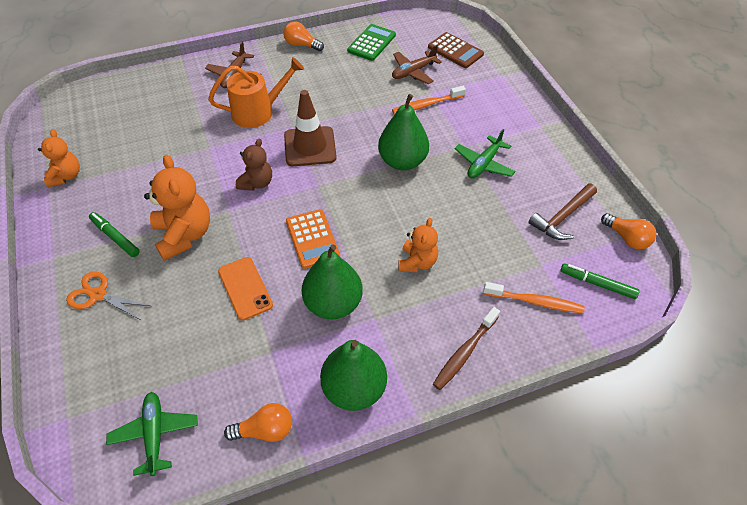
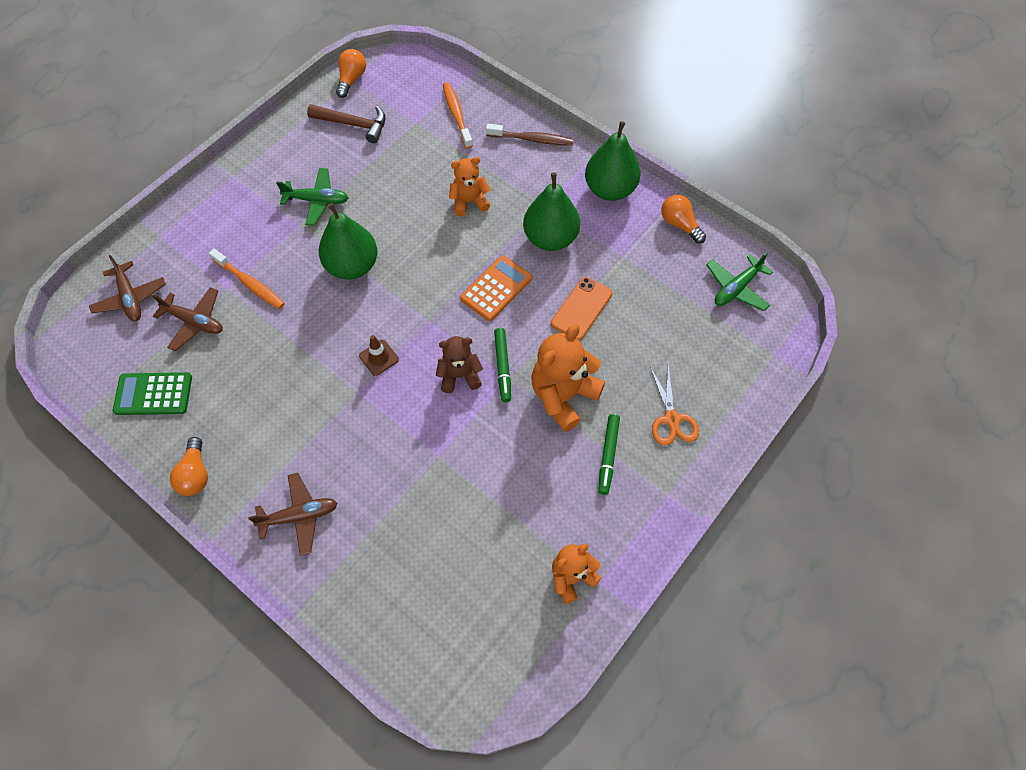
camera: 120 degrees left, 10 degrees up
orange watering can [208,57,304,128] -> none
brown traffic cone [284,90,337,166] -> brown traffic cone [359,335,399,376], size x0.51
brown calculator [428,32,484,68] -> brown plane [89,255,166,321]
green marker [560,263,640,299] -> green marker moved to [494,328,511,402]

